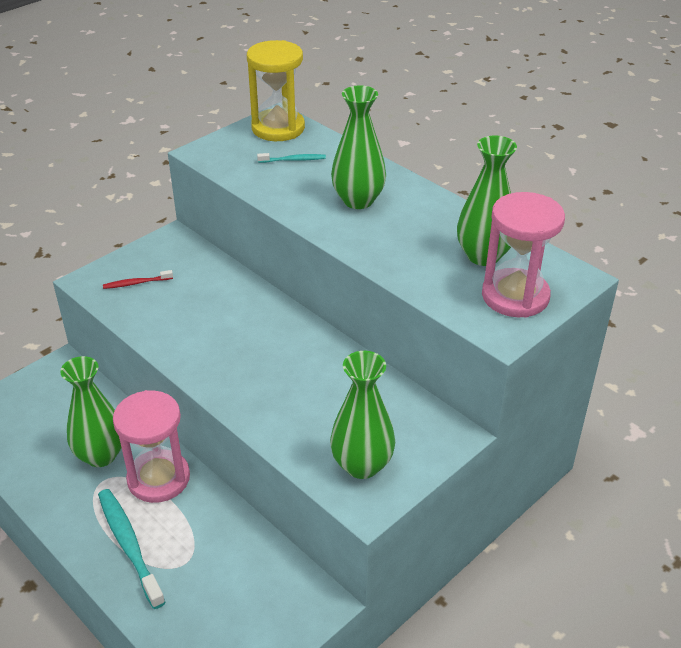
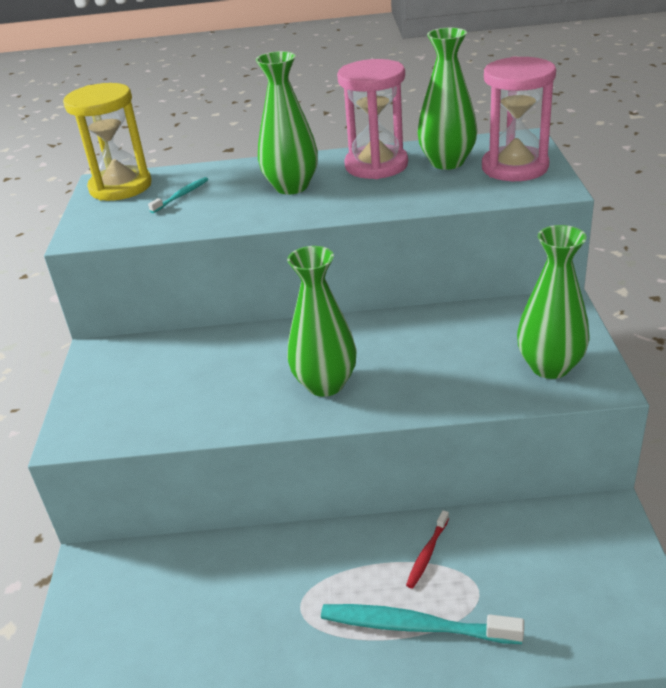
camera: 45 degrees left, 5 degrees down
green vase [60,356,121,467] -> green vase moved to [287,246,356,397]
red toothbrush [103,270,173,289] -> red toothbrush moved to [406,510,449,589]
pink hourglass [113,390,190,503] -> pink hourglass moved to [337,59,408,179]

